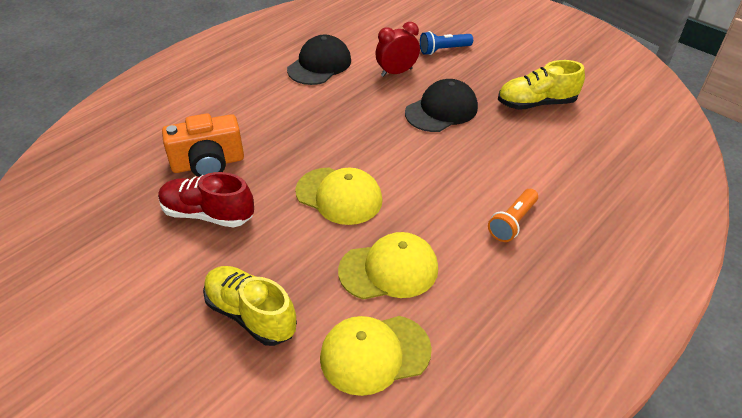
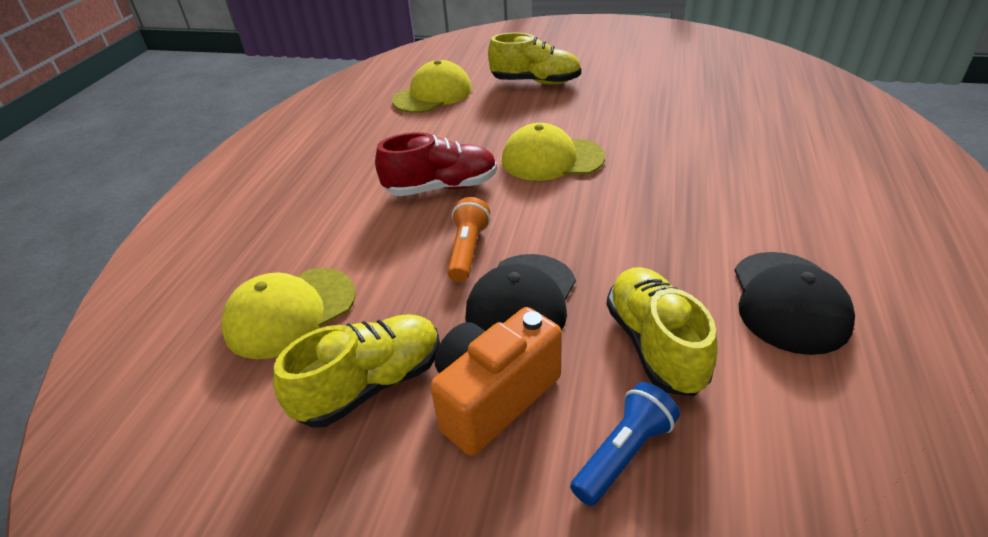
camera: 155 degrees right, 5 degrees down
red shoe [158,172,254,228] -> red shoe moved to [375,132,497,196]
orange camera [162,113,244,177] -> orange camera moved to [430,307,562,456]
yellow cap [338,232,438,300] -> yellow cap moved to [221,268,356,359]
red clock [375,22,420,77] -> yellow shoe [606,267,718,396]
orange flashlight [488,189,538,242] -> orange flashlight moved to [447,197,491,282]

